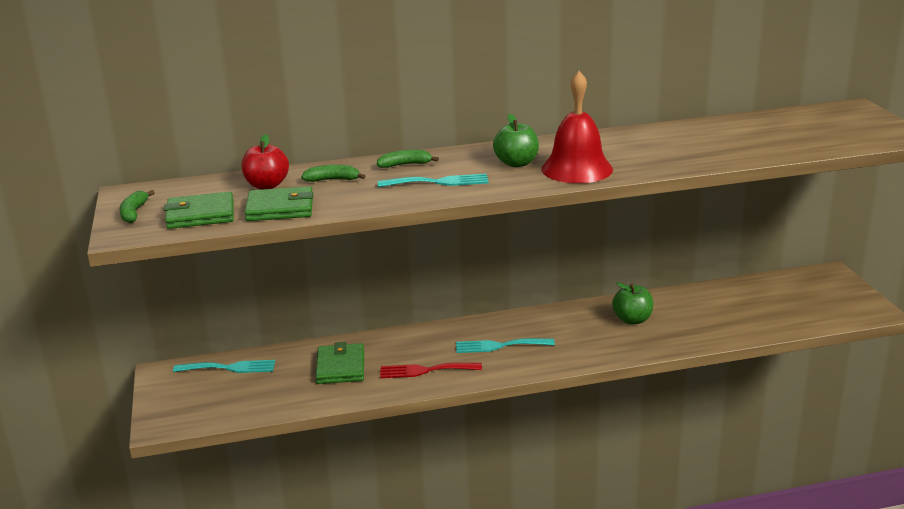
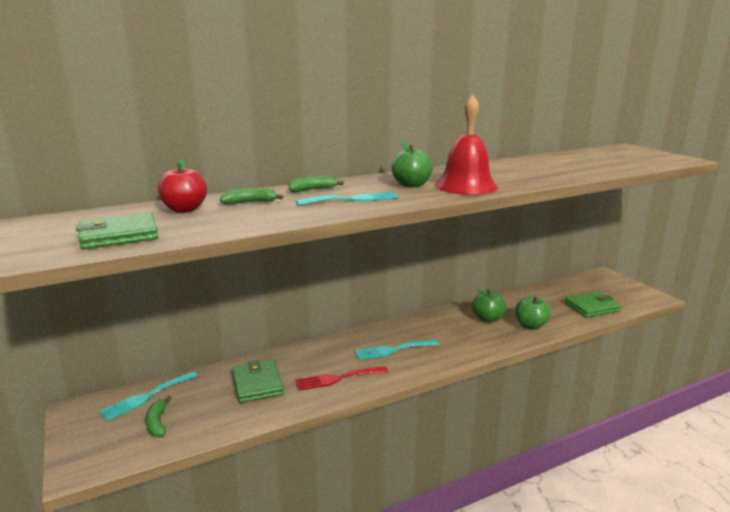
camera: 15 degrees left, 5 degrees down
green banana [119,190,155,223] -> green banana moved to [146,396,172,437]
turquoise fork [173,360,275,373] -> turquoise fork turned 150 degrees clockwise [99,371,198,421]
green wallet [245,186,313,221] -> green wallet moved to [564,292,621,318]
none -> green apple [515,296,551,330]

